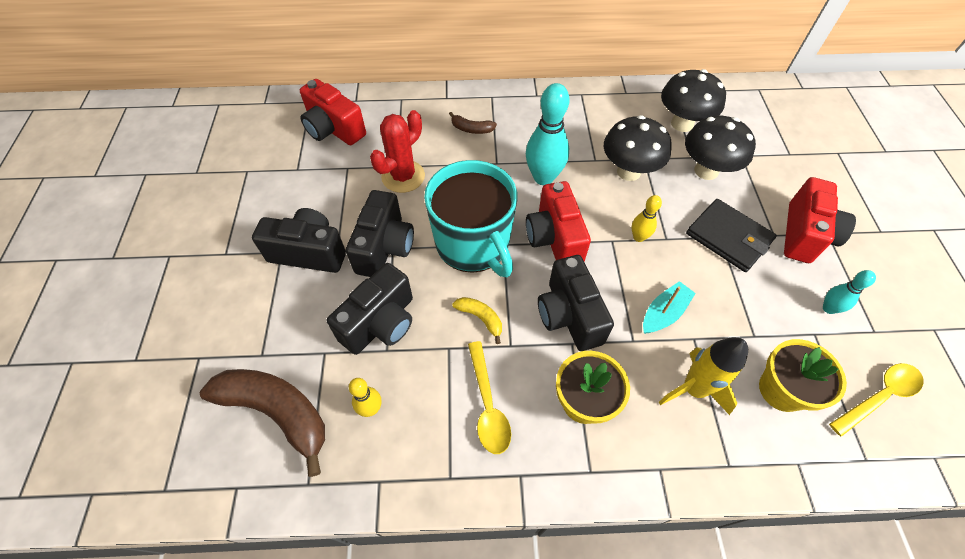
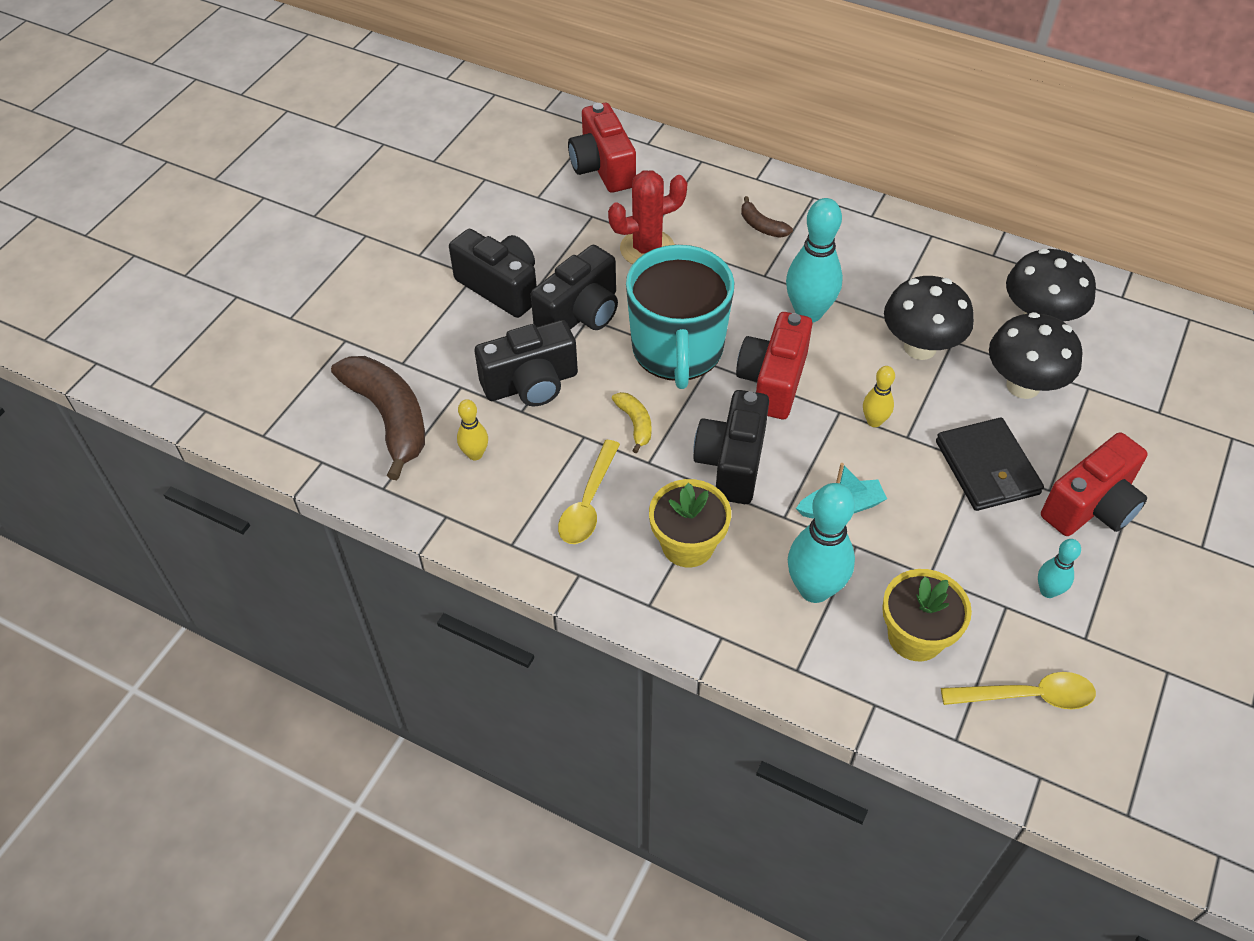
camera: 30 degrees right, 5 degrees down
yellow rocket [659,337,748,415] -> turquoise bowling pin [788,483,855,603]

